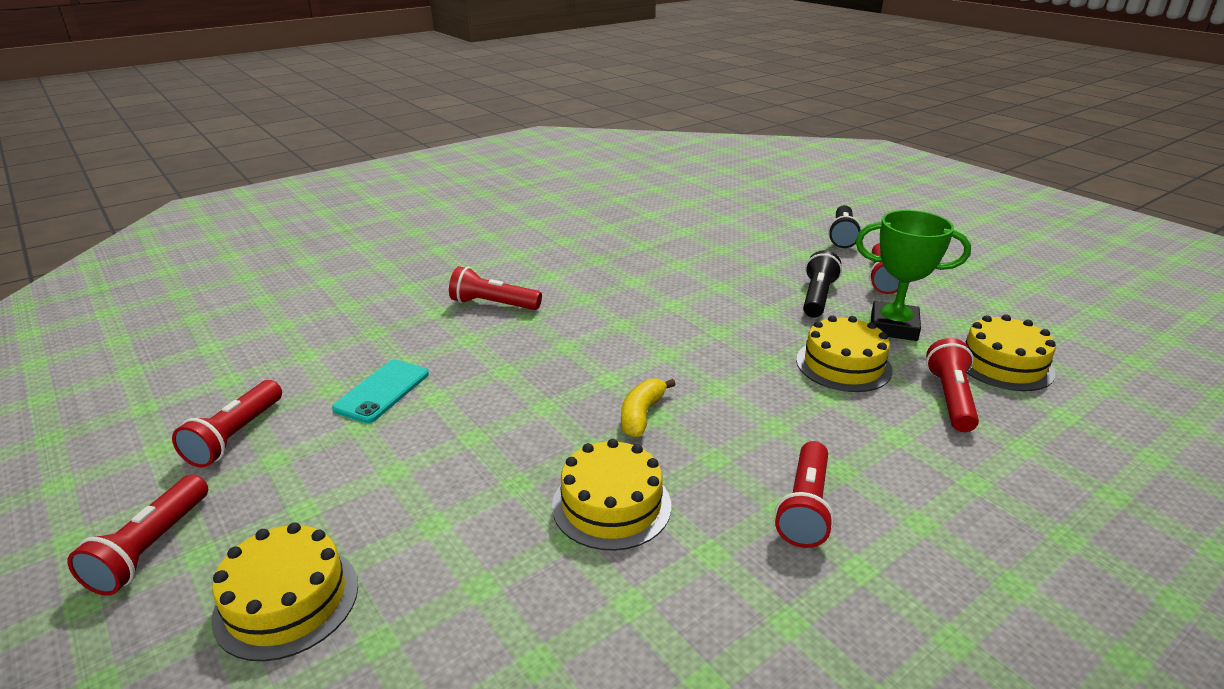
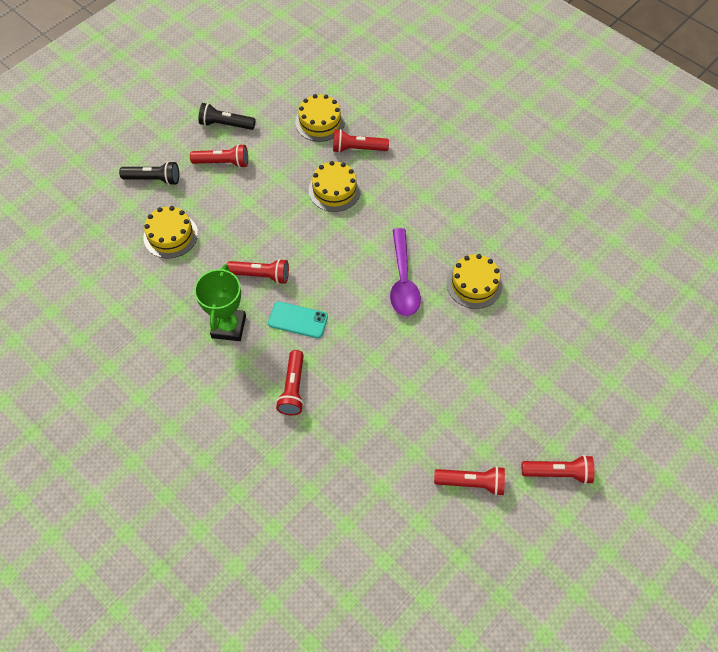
camera: 100 degrees left, 30 degrees up
yellow cake [211,522,358,661] -> yellow cake moved to [144,206,198,259]
turquoise phone [332,359,429,423] -> turquoise phone moved to [268,302,328,338]
yellow banana [621,379,676,438] -> purple spoon [390,228,421,316]
red flashlight [775,441,834,548] -> red flashlight moved to [227,259,289,284]
black flashlight [803,250,842,318] -> black flashlight moved to [198,103,256,130]
green trophy [856,210,971,341] -> green trophy moved to [194,264,246,341]

